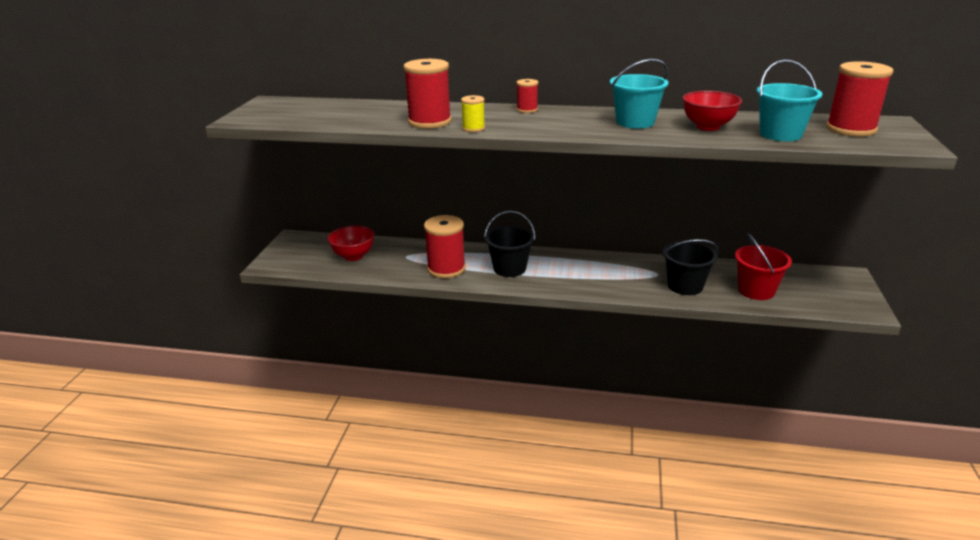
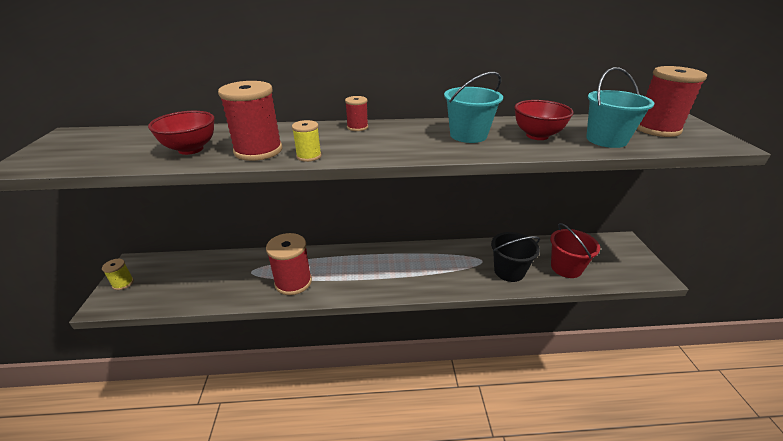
camera: 15 degrees left, 5 degrees up
red bowl [327,225,375,261] -> red bowl moved to [148,111,215,155]
black bucket [484,211,535,277] -> none
none -> yellow spool [102,259,134,290]

